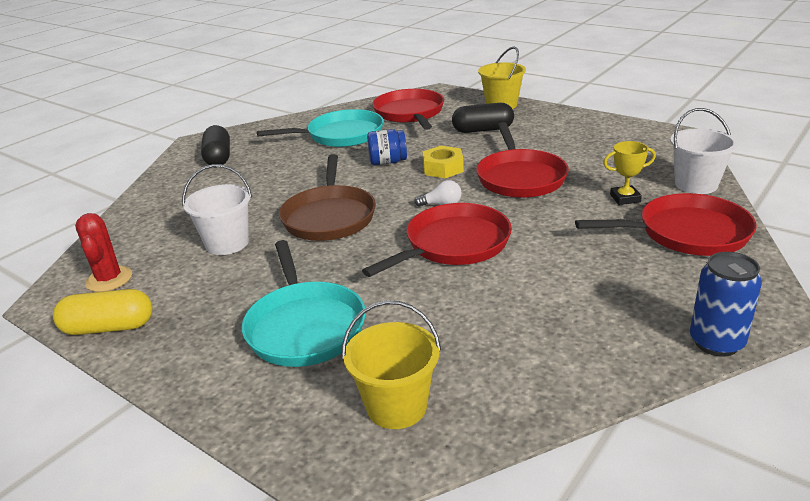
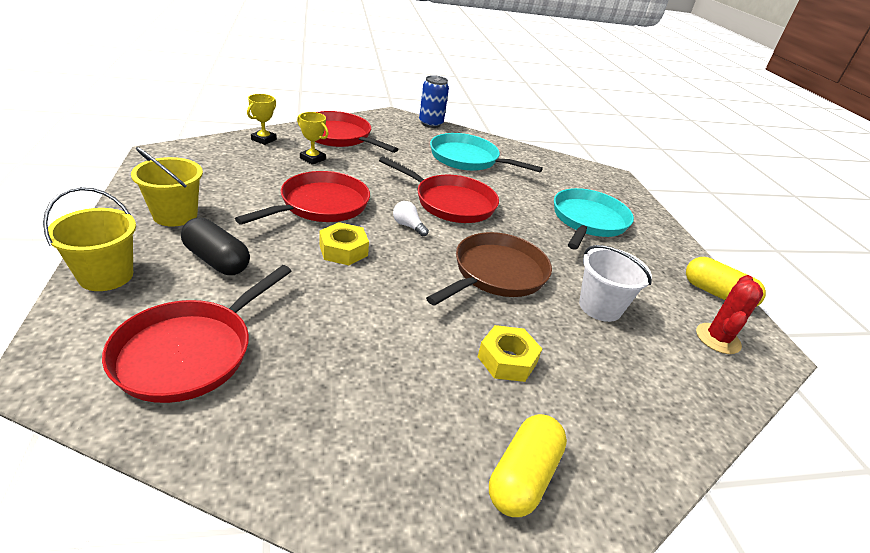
camera: 145 degrees left, 5 degrees up
black capsule [201,125,230,165] -> yellow capsule [489,414,567,517]
turquoise pan [257,109,384,147] -> turquoise pan moved to [430,133,543,172]
yellow bucket [342,300,441,429] -> yellow bucket moved to [131,147,203,227]
red pan [362,203,512,277] -> red pan turned 150 degrees counterclockwise [379,156,499,223]
blue jar [367,129,407,165] -> none
white bucket [670,108,738,194] -> yellow trophy [247,94,277,145]
none -> yellow nut [477,325,542,382]

